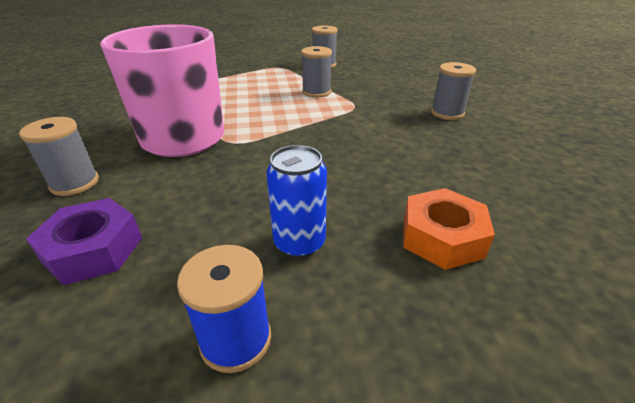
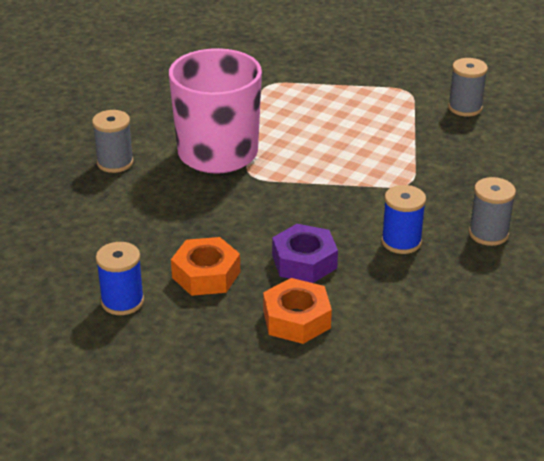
camera: 40 degrees right, 0 degrees up
purple nut [26,198,142,285] -> purple nut moved to [272,224,338,283]
blue can [267,145,327,258] -> orange nut [171,237,240,296]
grey spool [301,46,332,98] -> none
none -> blue spool [381,185,426,254]

